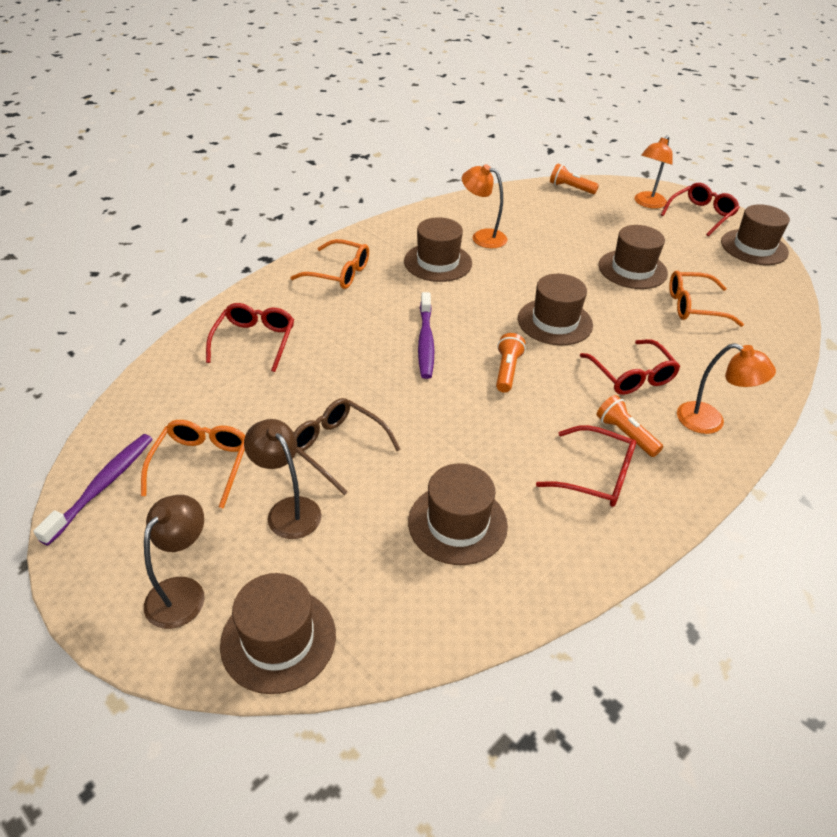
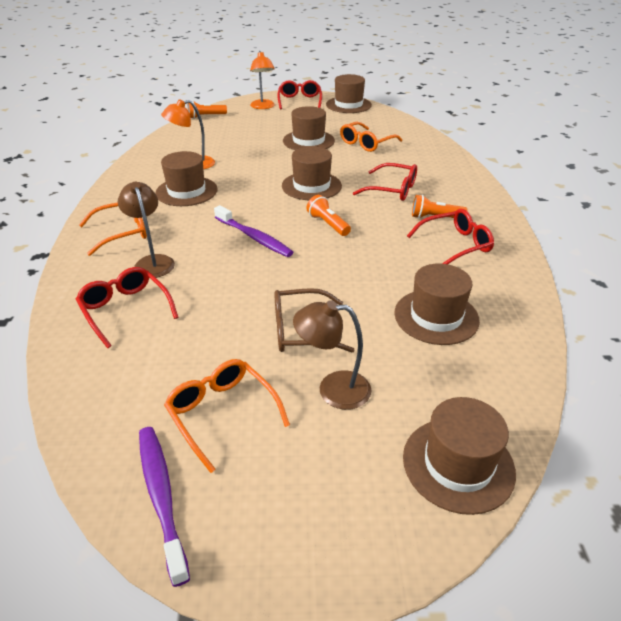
camera: 45 degrees left, 5 degrees down
brown lamp [144,495,205,629] -> brown lamp moved to [118,182,175,278]
orange lamp [677,343,776,434] -> none

